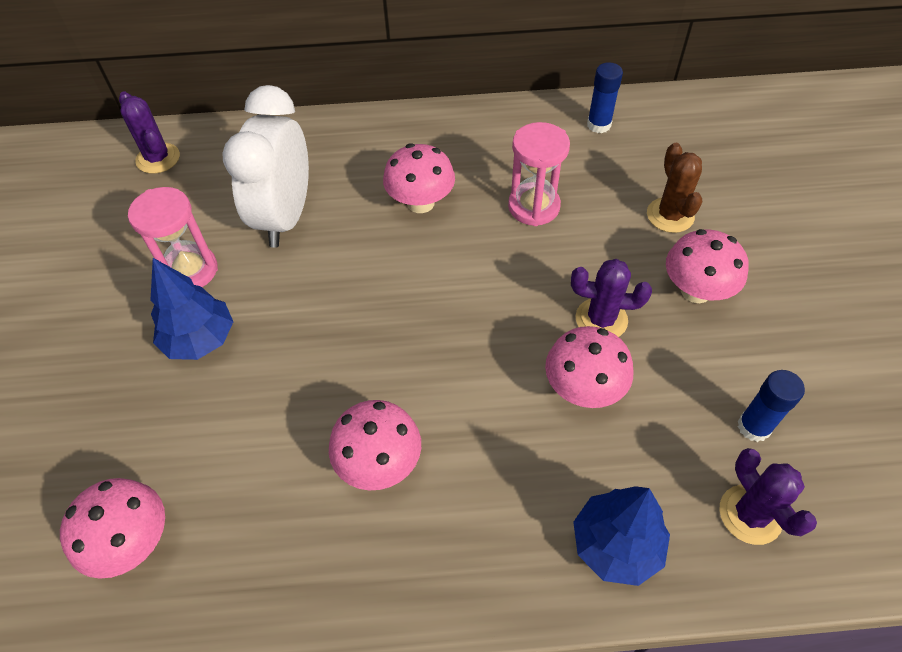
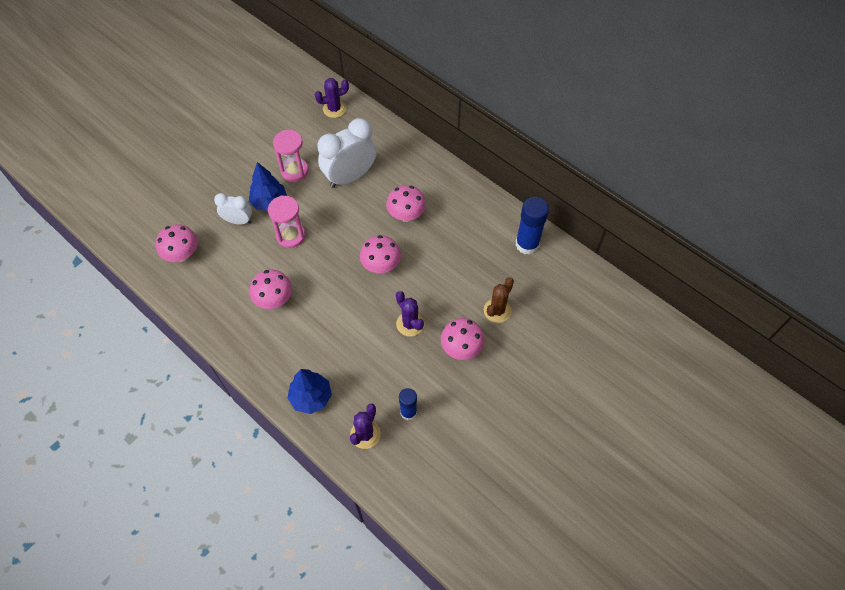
camera: 45 degrees right, 5 degrees up
purple cactus [119,92,180,174] -> purple cactus turned 60 degrees clockwise [315,78,349,118]
pink hourglass [508,122,570,226] -> pink hourglass moved to [268,195,306,248]
pink mushroom [545,326,633,408] -> pink mushroom moved to [360,235,401,273]
blue glue stick [587,62,623,133] -> blue glue stick [515,197,549,255], size x1.61
none -> white clock [214,193,252,225]

